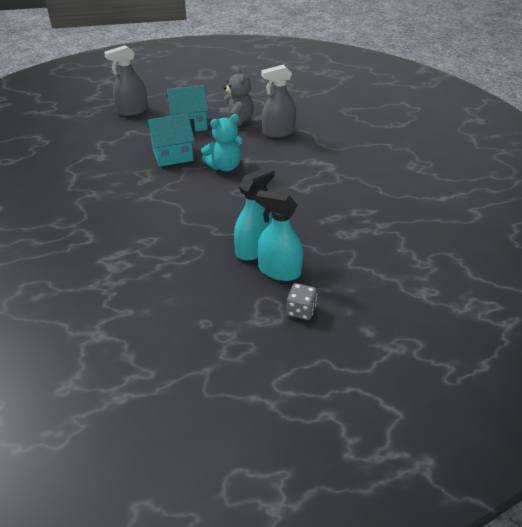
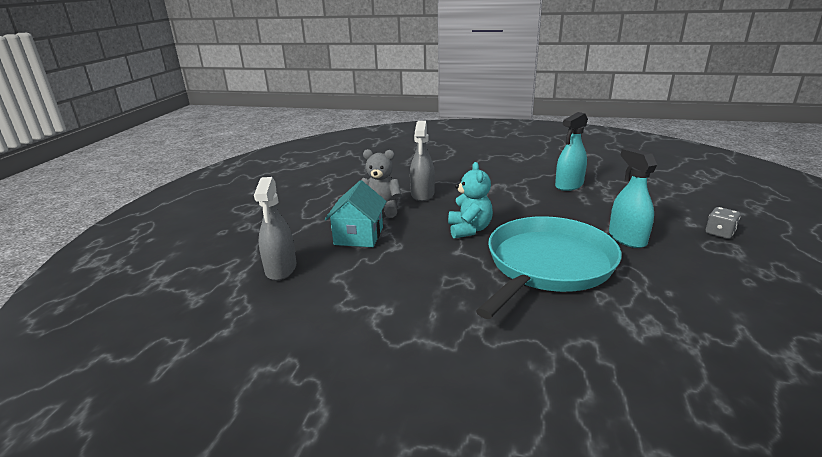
camera: 65 degrees left, 15 degrees down
turquoise house [147,113,195,167] -> none
turquoise spray bottle [255,190,304,281] -> turquoise spray bottle moved to [555,112,588,191]
none -> turquoise pan [476,216,622,319]

